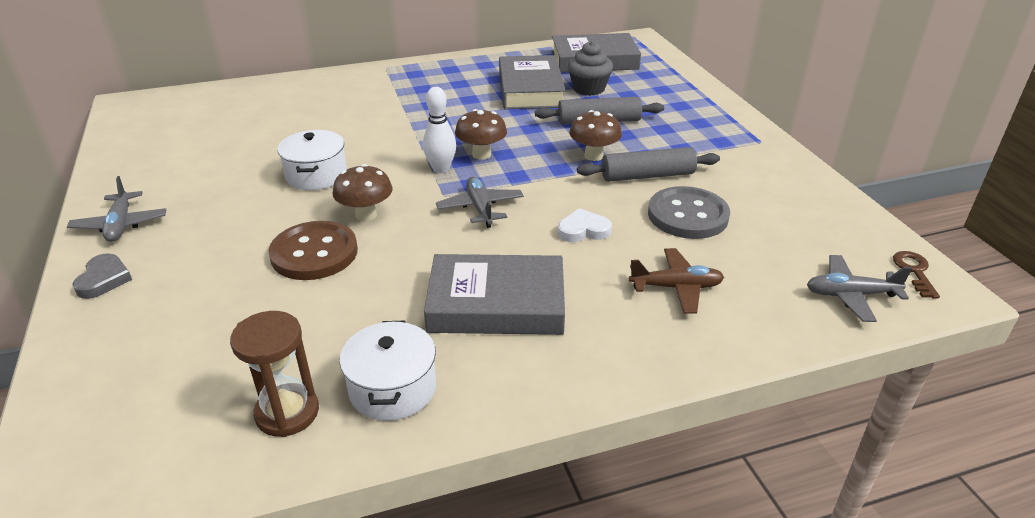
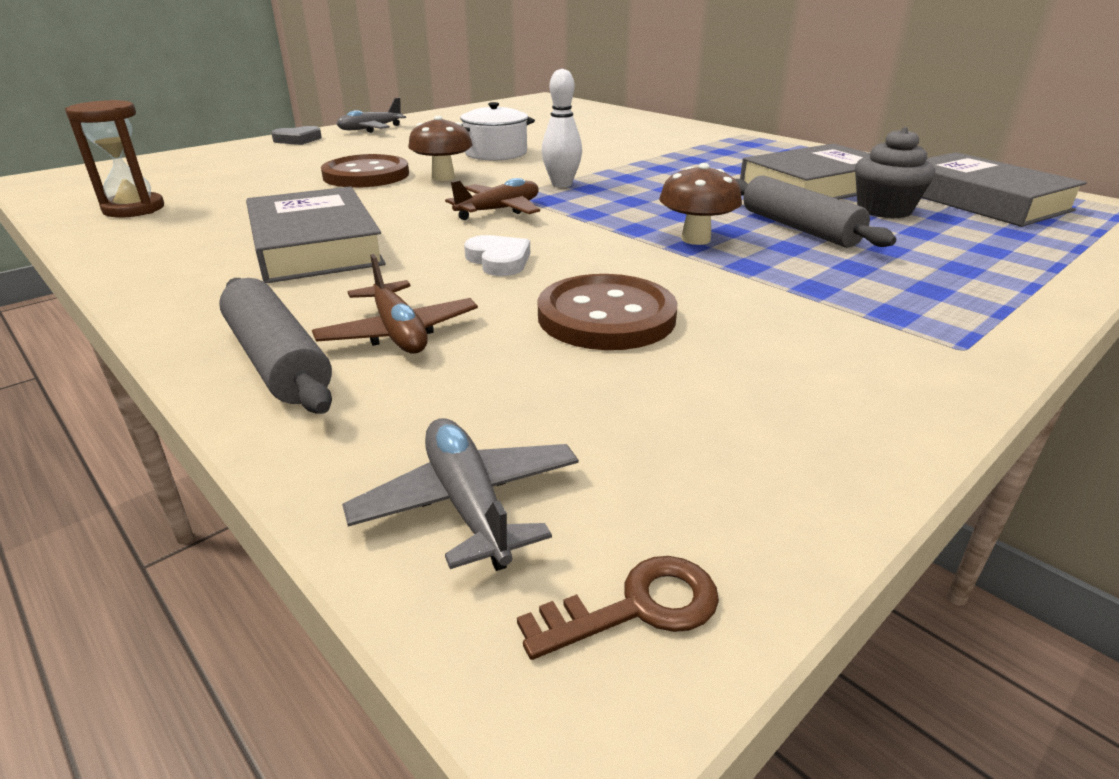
camera: 65 degrees right, 5 degrees down
white pot [340,321,436,421] -> none
grey plane [436,177,524,228] -> brown plane [445,178,540,220]
brown mushroom [455,109,507,160] -> none
grey rolling pin [577,147,720,182] -> grey rolling pin moved to [219,278,332,414]
grey button [648,186,730,239] -> brown button [538,274,677,350]

